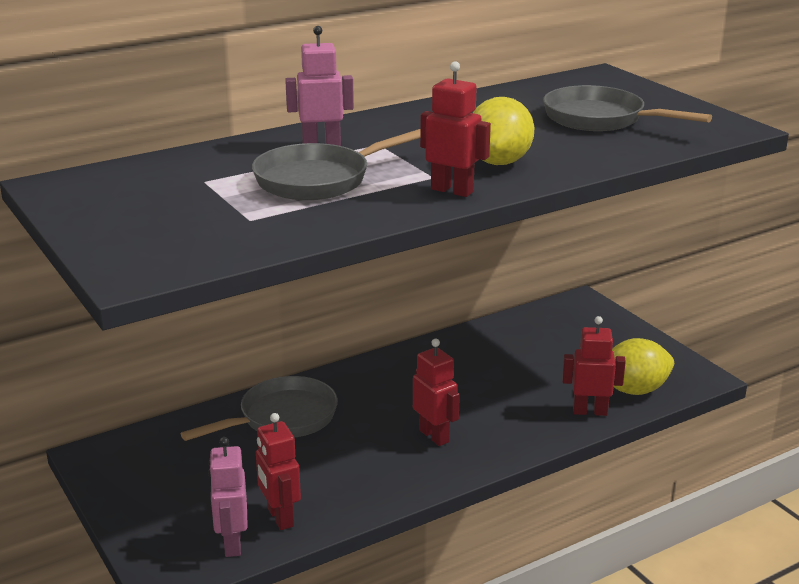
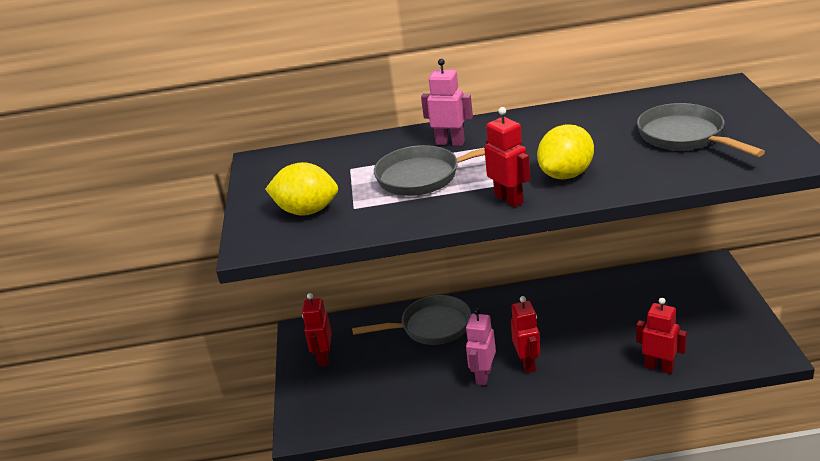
camera: 30 degrees right, 5 degrees up
pink robot [208,437,248,557] -> pink robot moved to [466,308,496,385]
red robot [256,413,301,530] -> red robot moved to [302,293,332,366]
yellow lemon [612,338,674,395] -> yellow lemon moved to [265,162,338,216]

